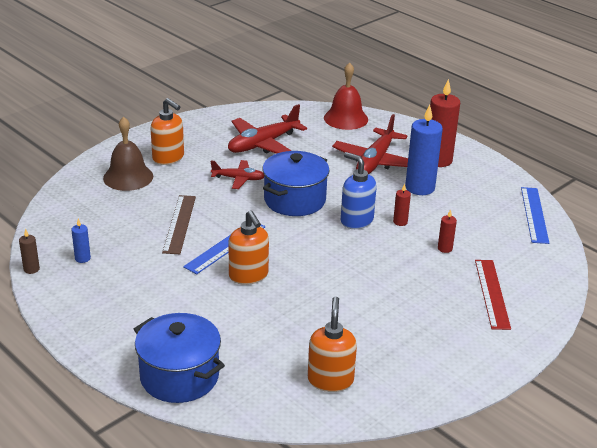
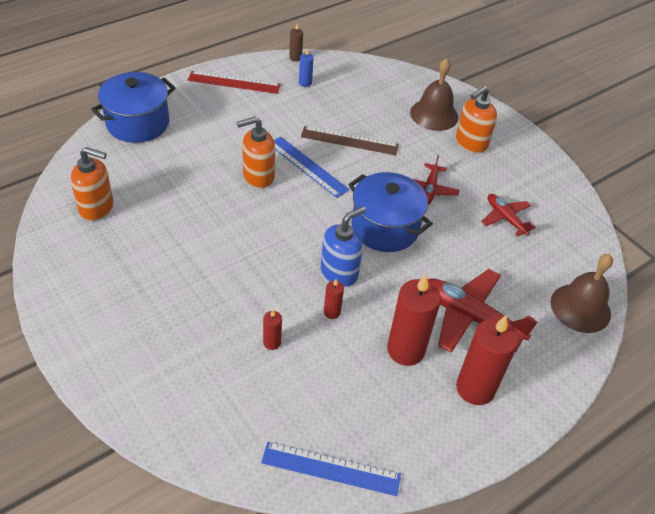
camera: 95 degrees right, 15 degrees up
red plane [228,104,307,154] -> red plane [481,194,536,237], size x0.58
red bell [324,62,368,130] -> brown bell [551,254,613,333]
blue candle [405,105,443,195] -> red candle [387,274,441,366]
red ruler [475,260,511,330] -> red ruler moved to [188,71,281,94]

